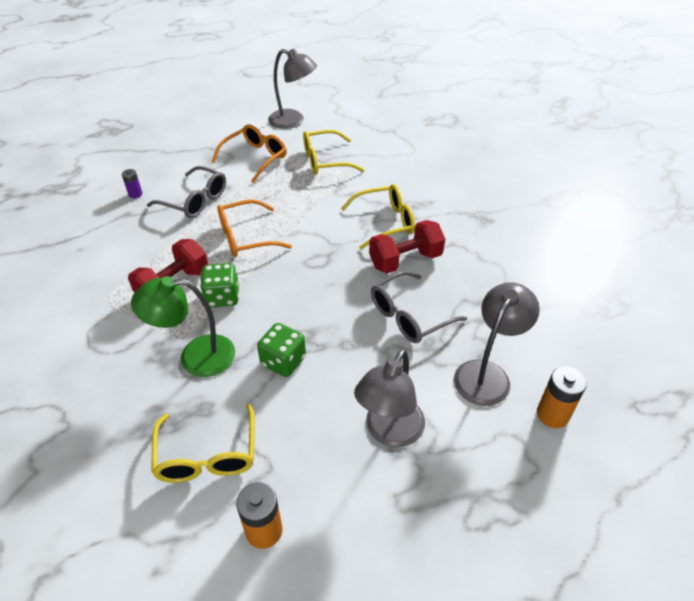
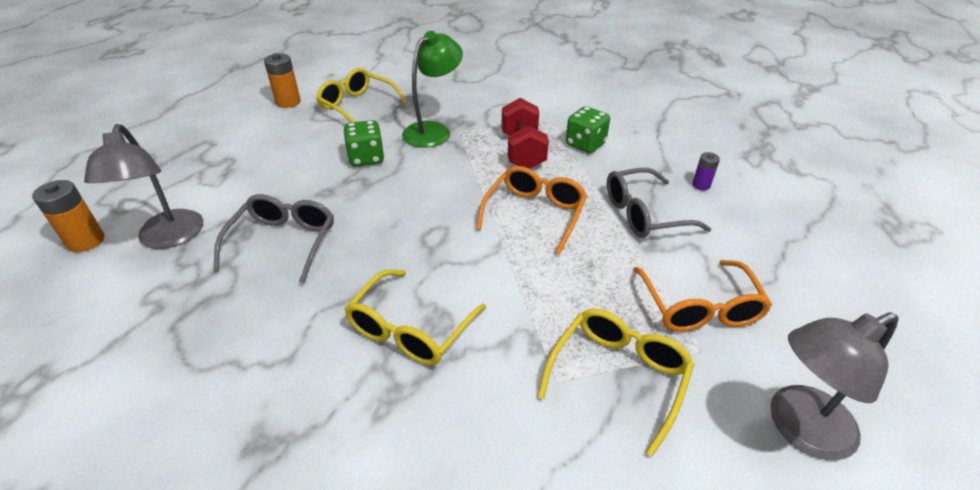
camera: 135 degrees right, 5 degrees down
green dice [200,263,239,307] -> green dice moved to [566,106,610,153]
grey lamp [354,349,425,447] -> none
red dumbbell [369,220,445,274] -> none

